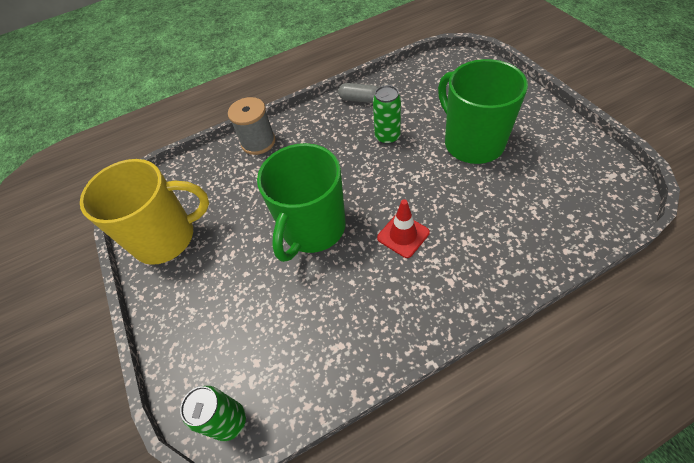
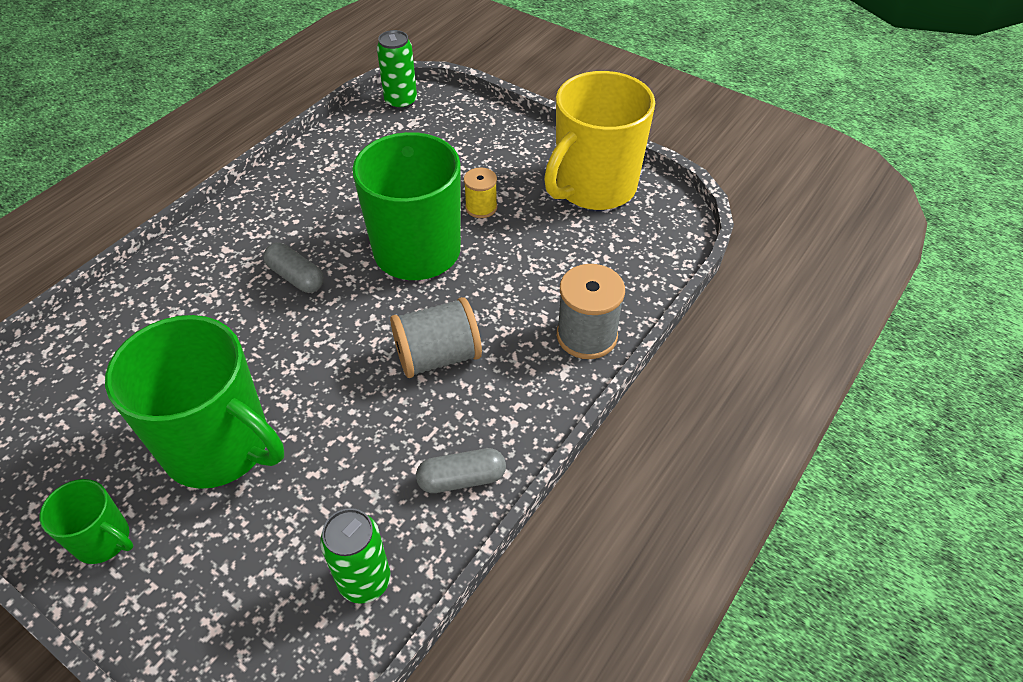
camera: 145 degrees right, 5 degrees down
green can [373,85,401,145] -> green can moved to [320,508,391,604]
red traffic cone [377,199,430,258] -> grey capsule [263,243,324,293]
none -> green mug [40,479,133,564]
none -> grey spool [390,297,482,378]
none -> yellow spool [464,167,497,218]

